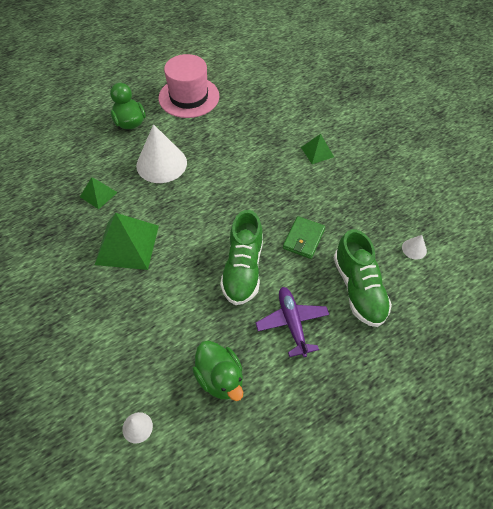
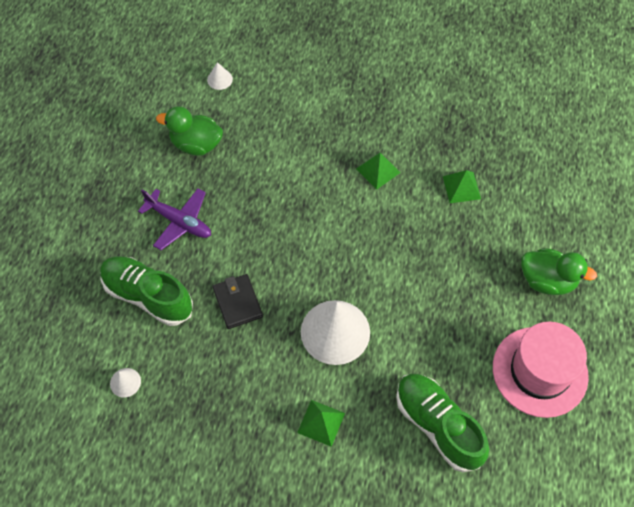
camera: 135 degrees right, 5 degrees up
green pyramid [95,213,159,270] -> green pyramid [356,152,400,190], size x0.54
white cone [136,124,187,183] -> white cone moved to [301,300,370,365]
green shoe [220,210,263,305] -> green shoe moved to [396,374,489,472]
green wallet [283,216,325,259] -> black wallet [213,274,263,329]

